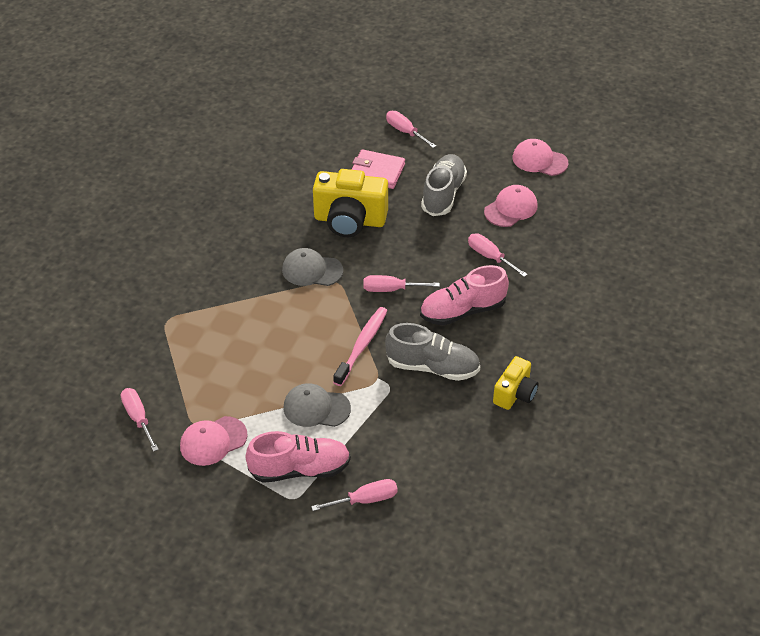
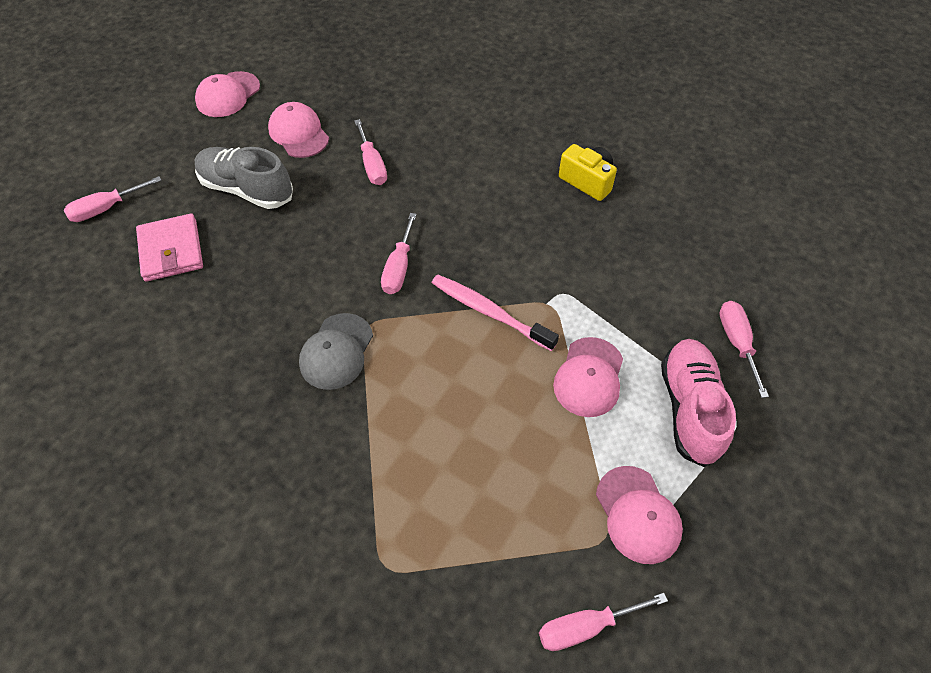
camera: 80 degrees left, 10 degrees up
grey cap [283,383,351,427] -> pink cap [553,337,623,417]
yellow camera [313,169,388,237] -> none
pink wallet [351,149,405,189] -> pink wallet turned 45 degrees counterclockwise [136,214,203,282]
grey shoe [385,323,480,381] -> none
pink shoe [420,265,509,325] -> none
pink screwdriver [468,233,528,277] -> pink screwdriver turned 75 degrees counterclockwise [354,119,387,185]

